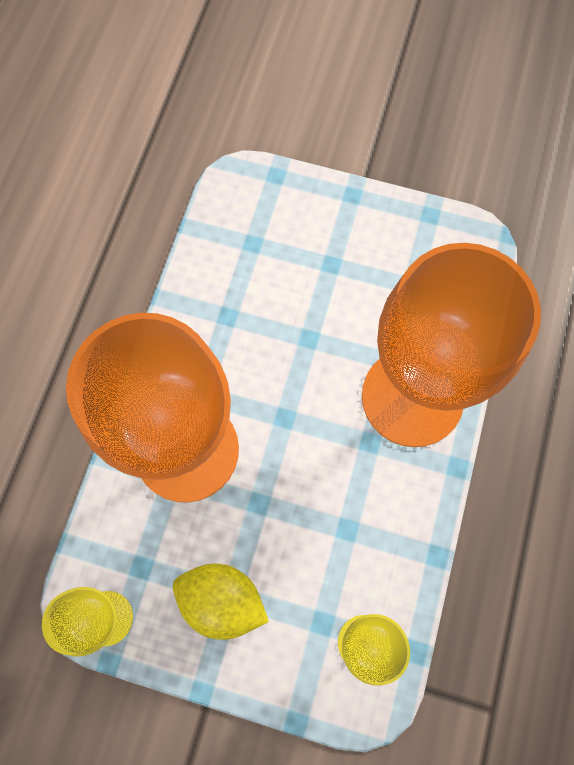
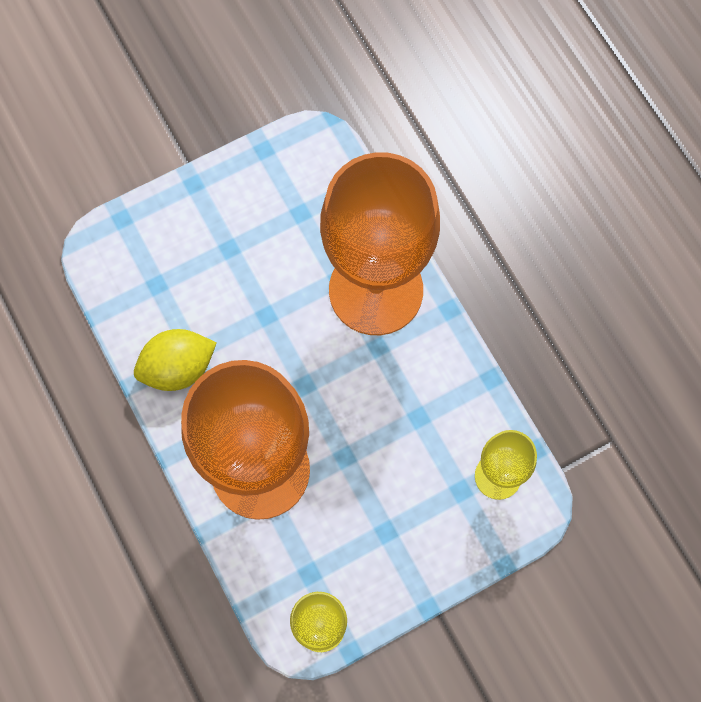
camera: 45 degrees left, 0 degrees up
yellow lemon [173,564,269,640] -> yellow lemon moved to [134,329,216,391]

